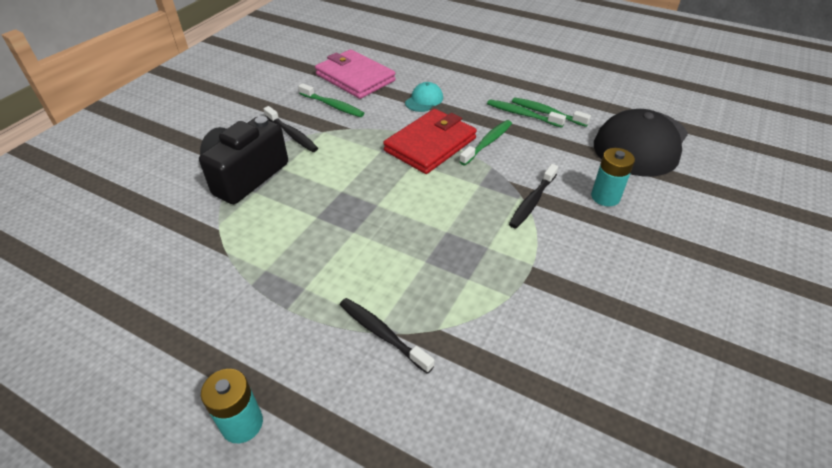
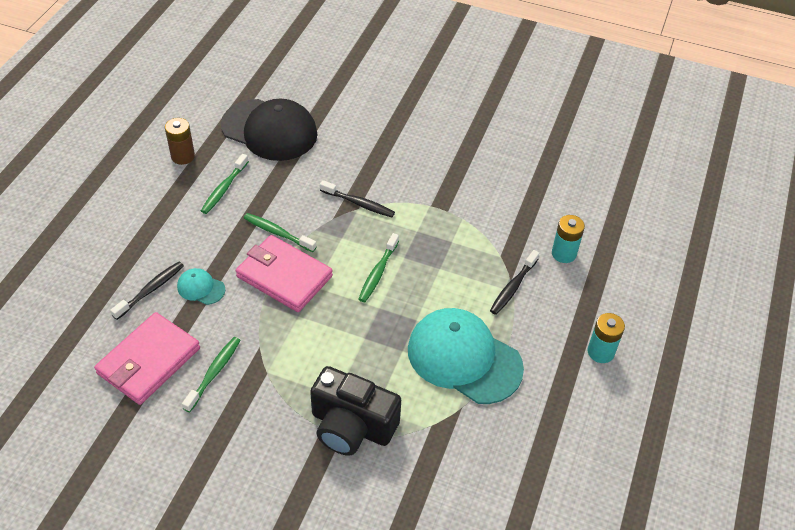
camera: 100 degrees left, 5 degrees up
black toothbrush [264,106,318,152] -> black toothbrush moved to [110,262,184,320]
red wallet [383,109,477,174] -> pink wallet [236,235,333,312]
green toothbrush [487,100,566,128] -> green toothbrush moved to [358,233,399,302]
turquoise battery [591,148,635,206] -> turquoise battery moved to [552,215,585,263]
none -> brown battery [165,118,195,165]
none -> turquoise cap [408,308,524,404]

